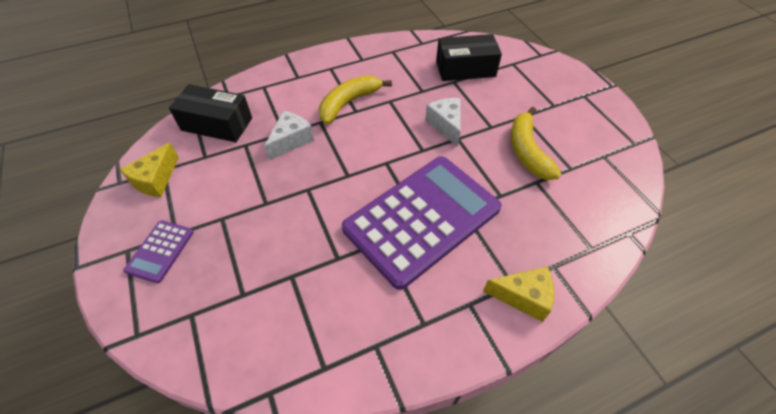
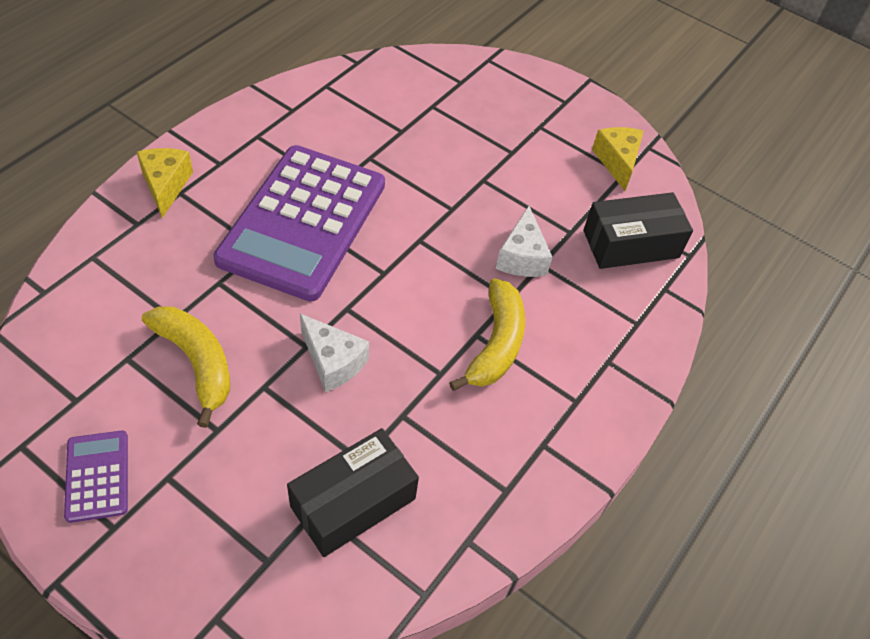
camera: 145 degrees right, 0 degrees up
purple calculator [123,220,194,283] -> purple calculator moved to [64,430,128,523]
yellow cheese [483,266,554,322] -> yellow cheese turned 105 degrees clockwise [137,148,193,218]

